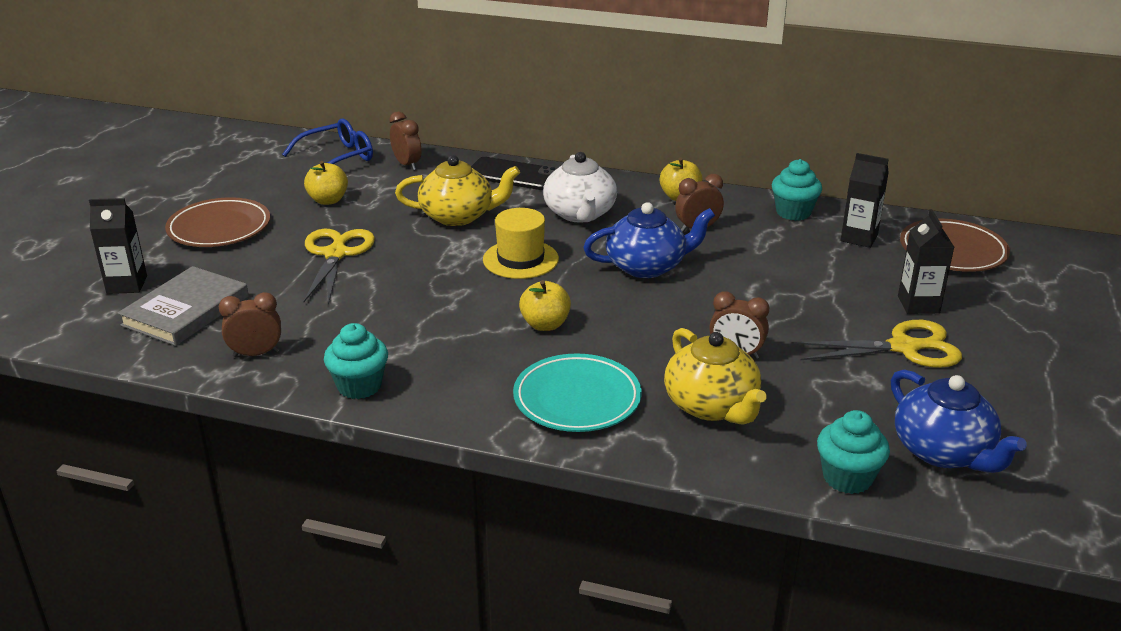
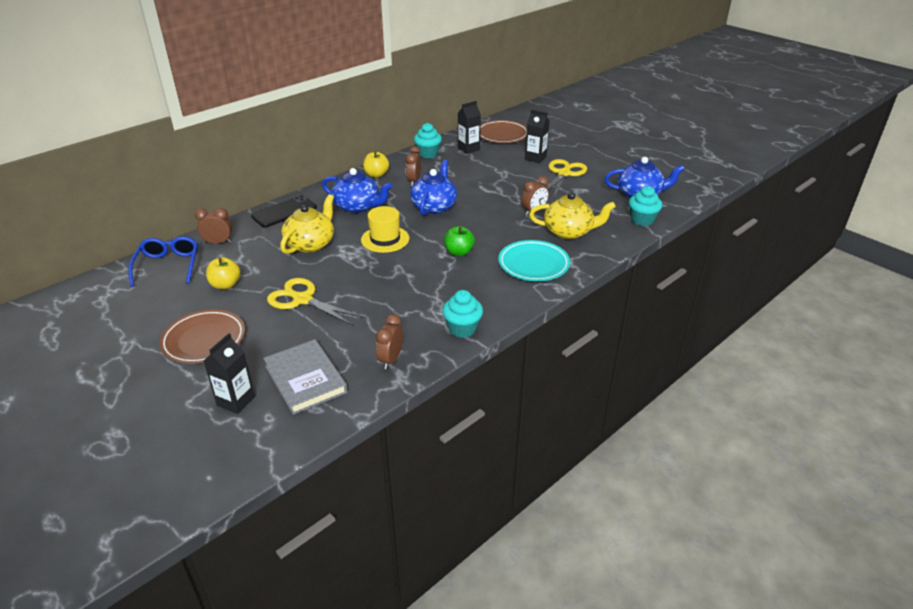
camera: 60 degrees left, 5 degrees up
yellow apple [519,280,571,331] -> green apple [444,226,475,256]
white teapot [543,152,617,223] -> blue teapot [322,168,392,213]

